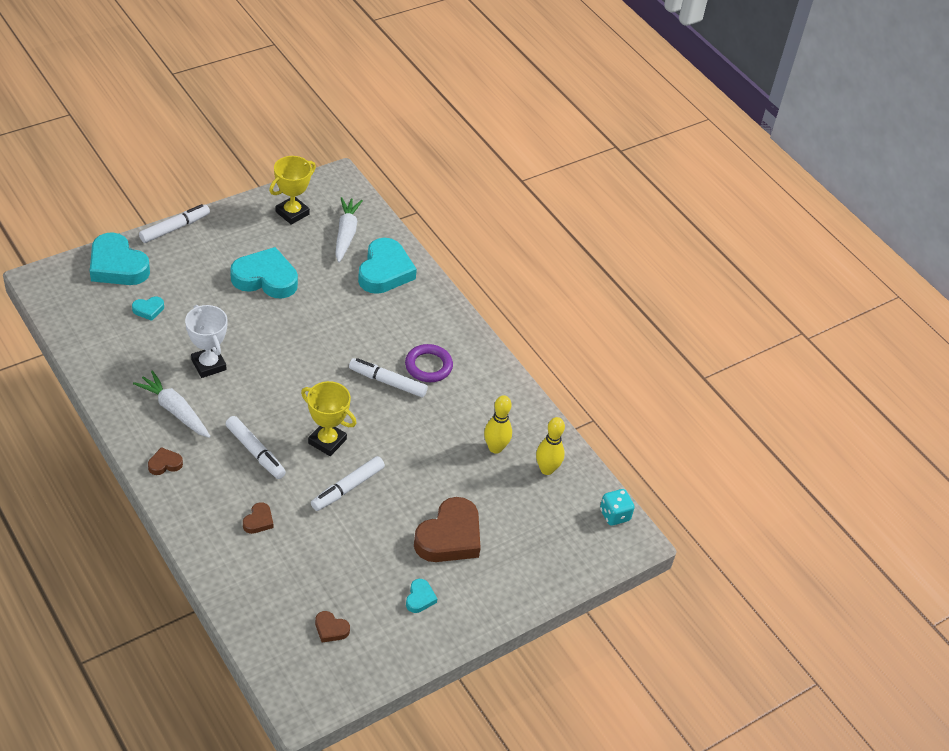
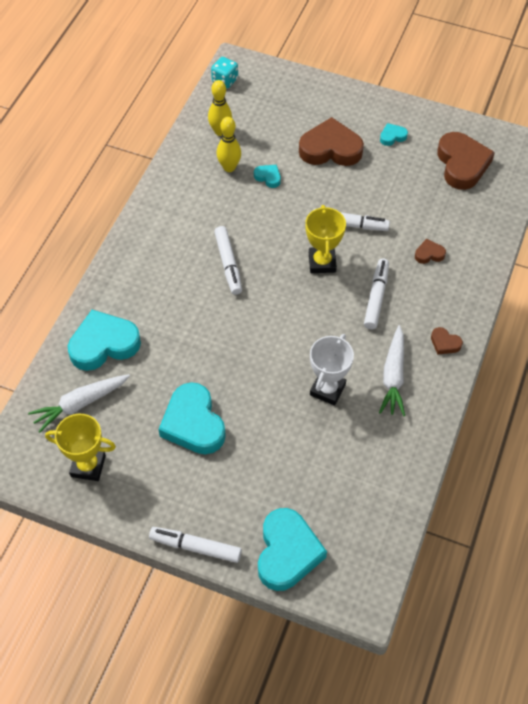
camera: 120 degrees left, 10 degrees up
turquoise heart [132,297,164,321] -> turquoise heart moved to [254,165,281,188]
brown heart [315,611,350,643] -> brown heart [437,132,495,190], size x2.20
purple ring [405,344,453,382] -> none

